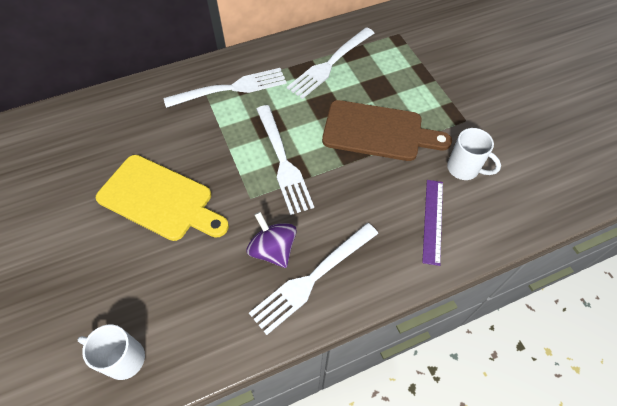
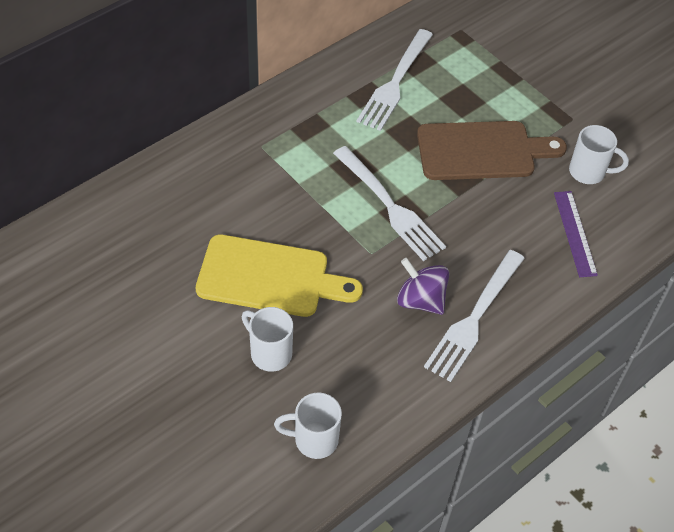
camera: 20 degrees left, 5 degrees down
white fork [164,68,287,108] -> none
none -> white mug [242,307,293,372]

